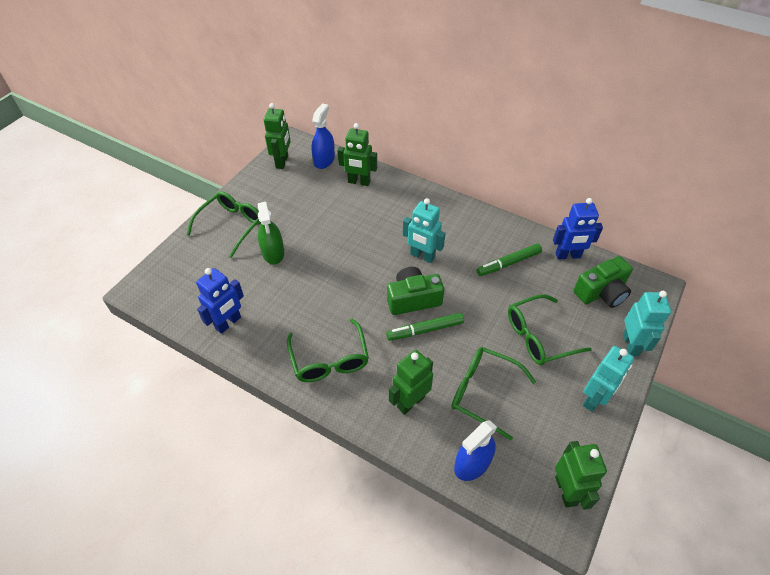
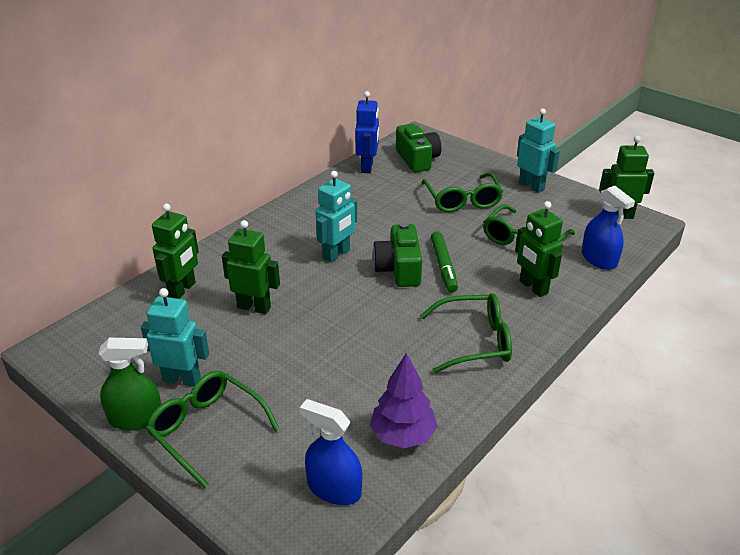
camera: 80 degrees left, 15 degrees down
blue robot [196,268,244,334] -> purple tree [370,353,438,448]
green spray bottle [257,202,284,265] -> green spray bottle moved to [99,338,161,431]
green robot [264,103,291,169] -> green robot moved to [222,220,280,314]
blue spray bottle [311,103,335,169] -> blue spray bottle moved to [300,399,362,505]
green marker [477,243,542,276] -> none
turquoise robot [623,291,671,356] -> turquoise robot moved to [141,288,209,387]

